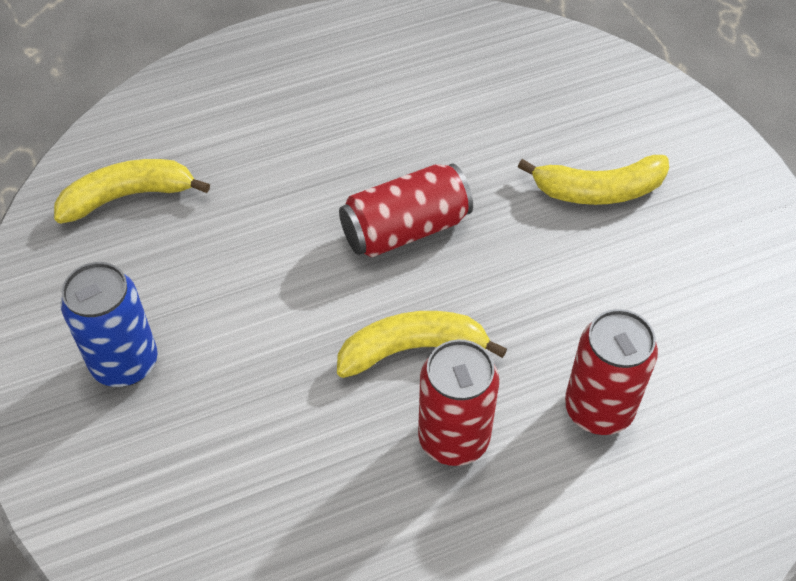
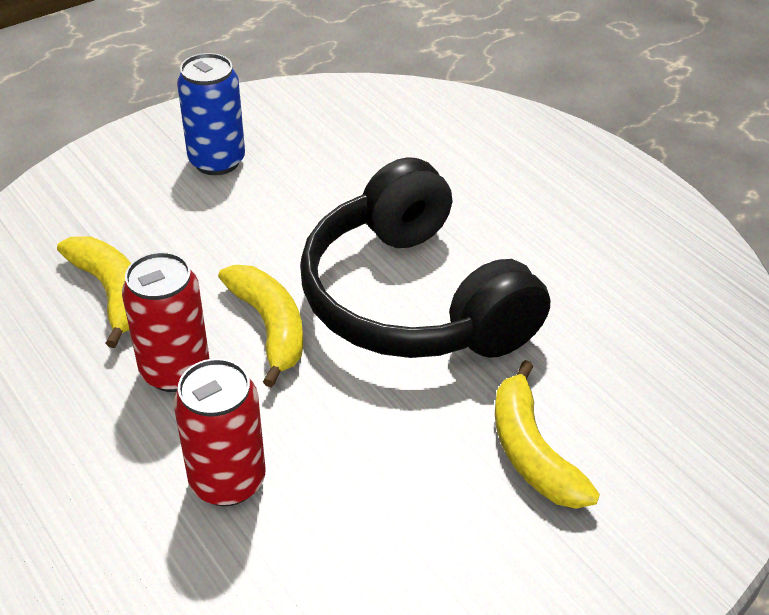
camera: 75 degrees right, 10 degrees down
yellow banana [54,159,210,224] -> yellow banana moved to [57,236,131,348]
red can [339,163,473,257] -> black headphones [300,157,550,358]

